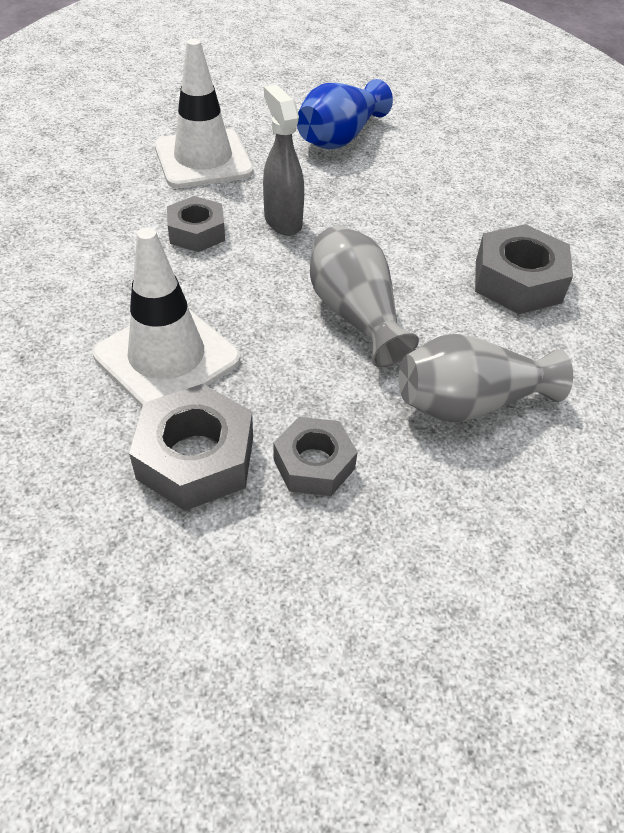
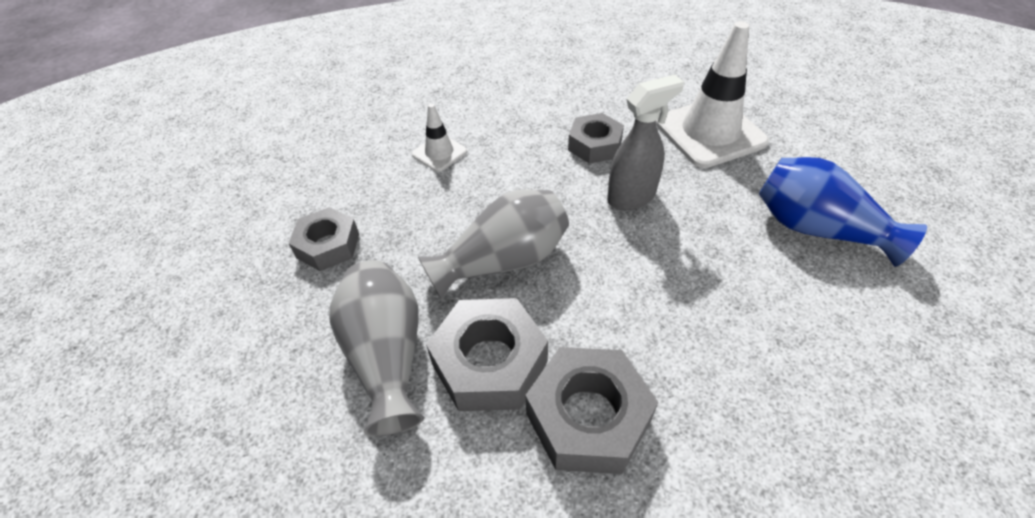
camera: 90 degrees right, 0 degrees up
white traffic cone [93,227,240,407] -> white traffic cone [412,103,467,172], size x0.50
grey nut [129,384,253,511] -> grey nut moved to [426,298,548,411]

